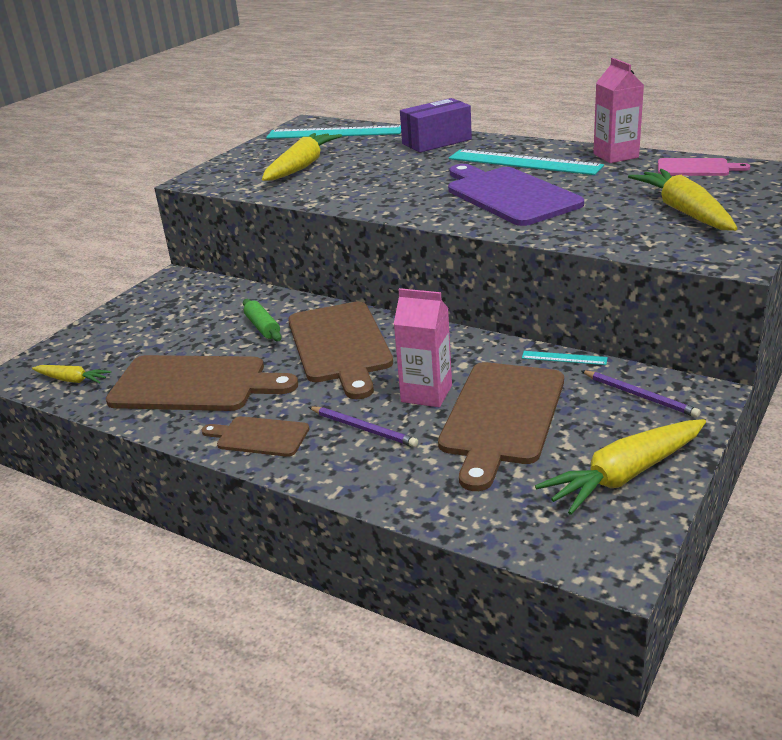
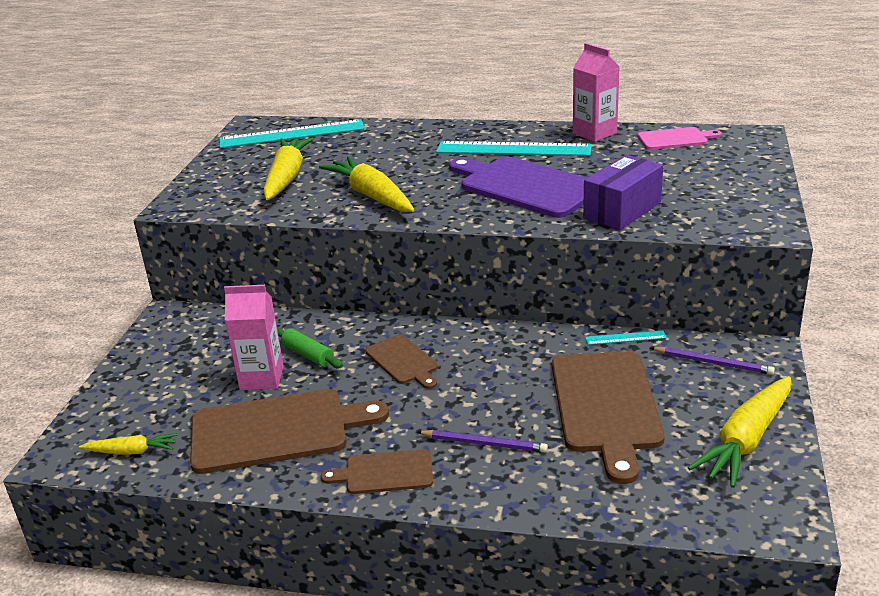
camera: 20 degrees left, 0 degrees up
brown cutting board [288,302,393,399] -> brown cutting board [365,334,438,389], size x0.53
pink carton [394,288,452,407] -> pink carton moved to [224,285,284,390]
purple box [400,98,472,153] -> purple box moved to [583,155,663,230]
yellow carrot [628,169,738,231] -> yellow carrot moved to [319,156,414,212]

